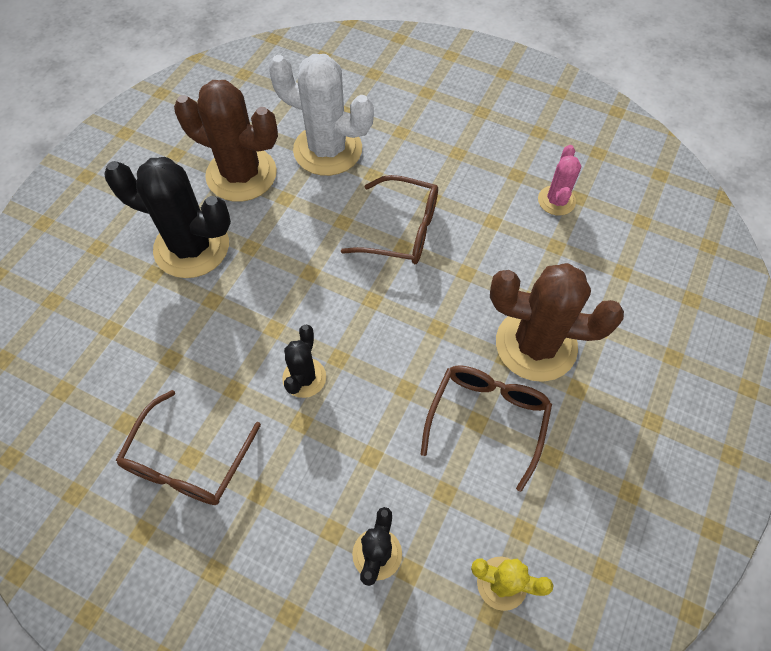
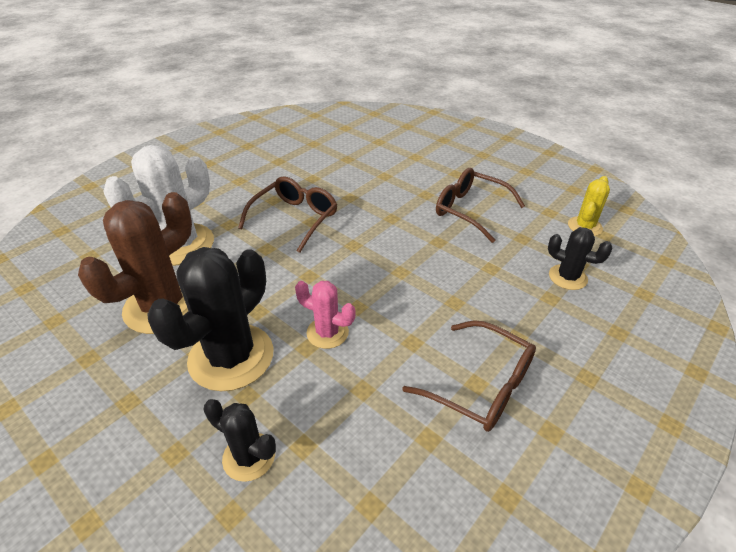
camera: 75 degrees left, 20 degrees down
black cactus [282,325,326,398] -> black cactus moved to [203,399,276,482]
brown cactus [490,263,624,382] -> none
pink cactus [538,145,581,216] -> pink cactus moved to [295,281,356,349]

